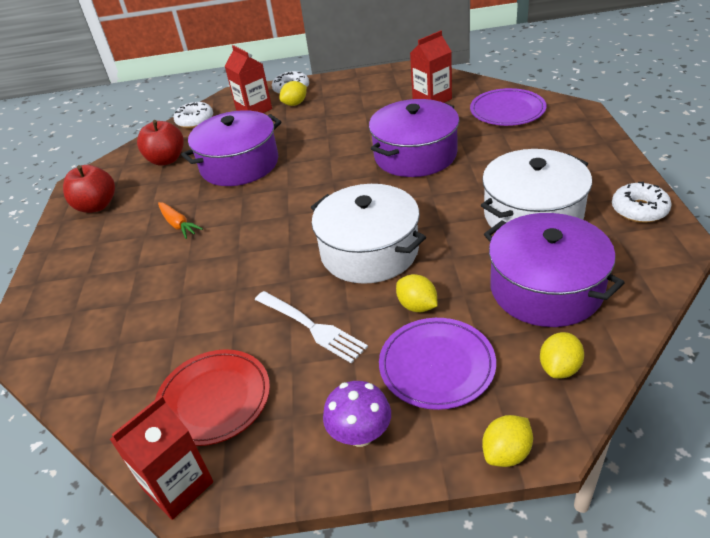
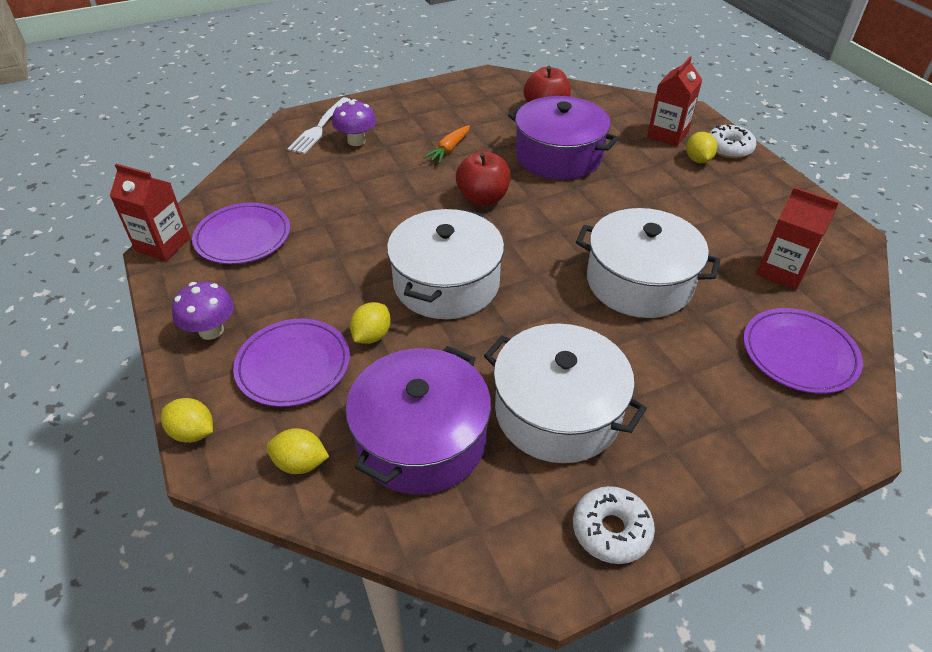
camera: 65 degrees right, 5 degrees up
red apple [63,165,115,213] -> red apple moved to [456,151,511,206]
red plate [155,349,270,446] -> purple plate [192,203,290,264]
white donut [174,102,213,128] -> none
white fork [255,291,368,363] -> white fork moved to [287,97,351,154]
yellow lemon [279,81,307,106] -> yellow lemon turned 60 degrees clockwise [686,132,717,163]
purple pot [369,99,459,177] -> white pot [576,208,721,318]
none -> purple mushroom [332,99,376,146]

